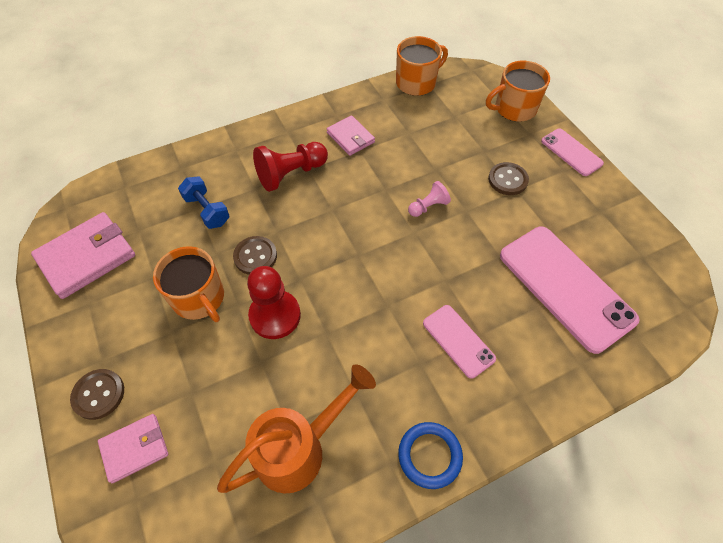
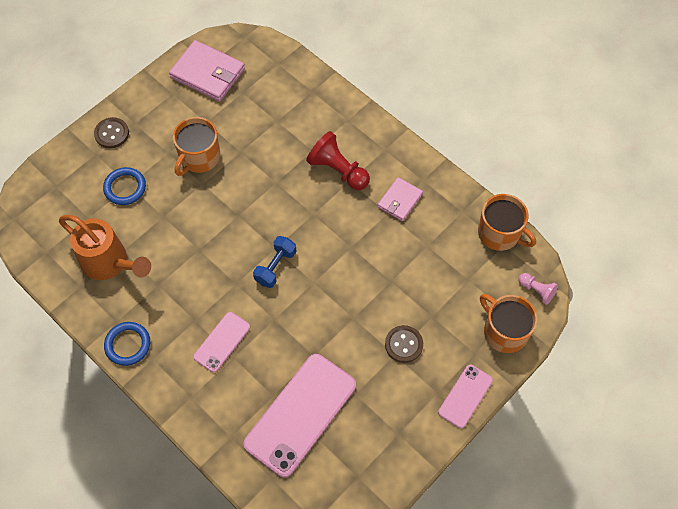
camera: 70 degrees right, 5 degrees up
pink wallet [98,414,168,483] -> none
blue dumbbell [178,176,229,229] -> blue dumbbell moved to [253,236,297,288]
brown button [233,236,277,275] -> none
red pawn [247,266,301,339] -> none
pink pawn [408,181,451,217] -> pink pawn moved to [519,273,558,305]
none -> blue ring [103,167,146,205]

